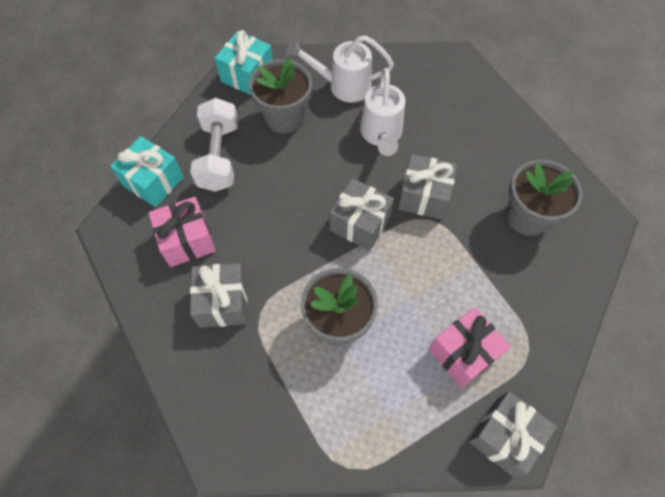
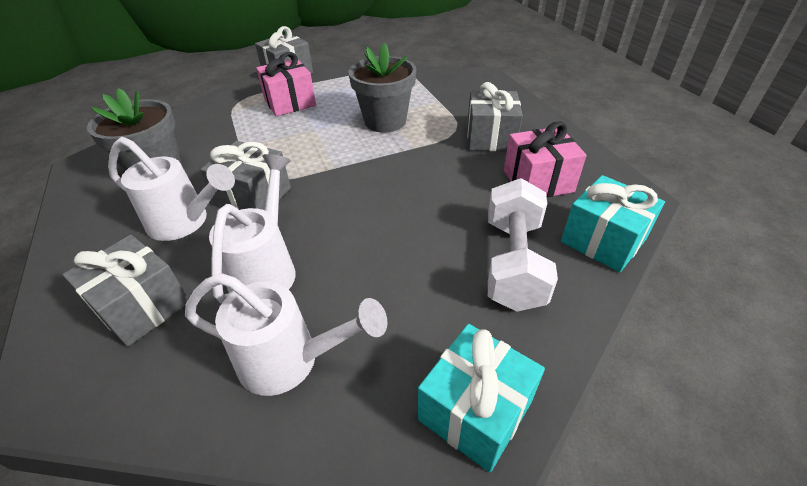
camera: 170 degrees left, 20 degrees down
grey flower pot [249,58,312,133] -> none
grey gift [330,178,394,251] -> grey gift moved to [62,235,188,347]
none -> white watering can [108,137,235,241]

